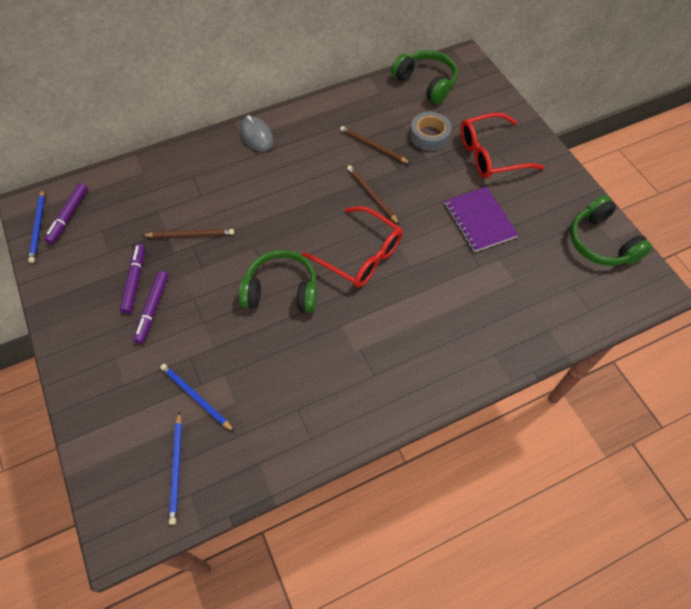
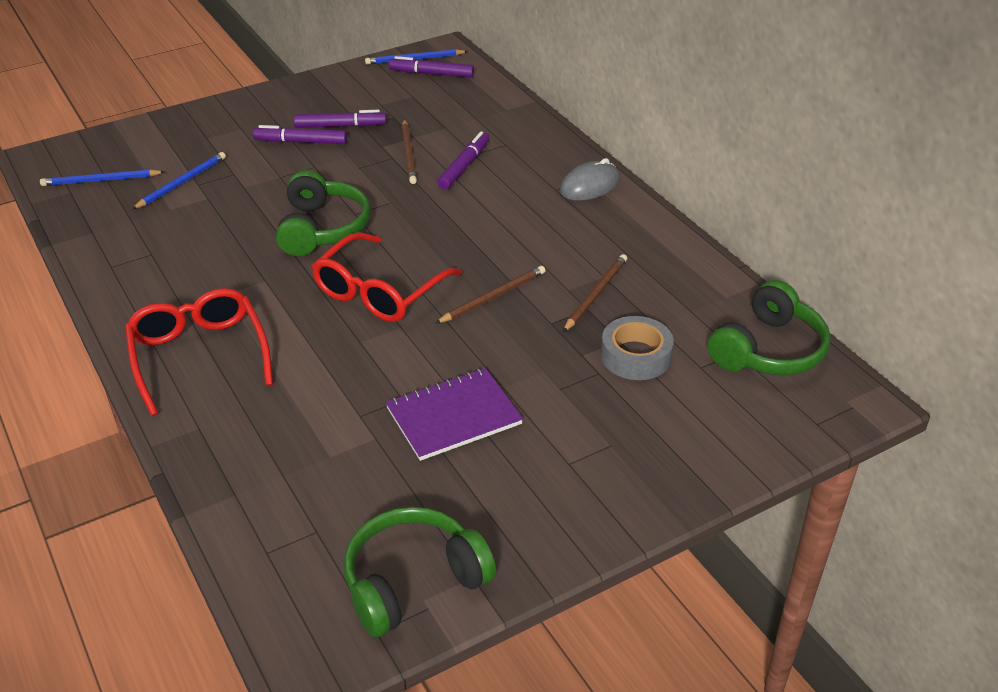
camera: 85 degrees right, 20 degrees down
red glasses [460,112,544,179] -> red glasses moved to [125,288,273,416]
none -> purple marker [437,131,489,190]

